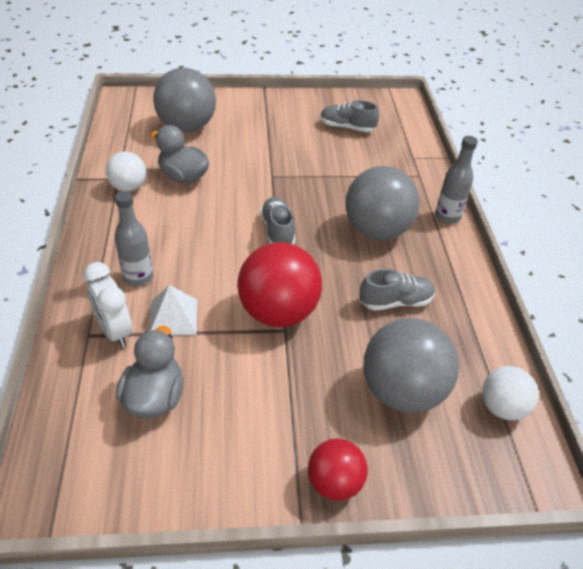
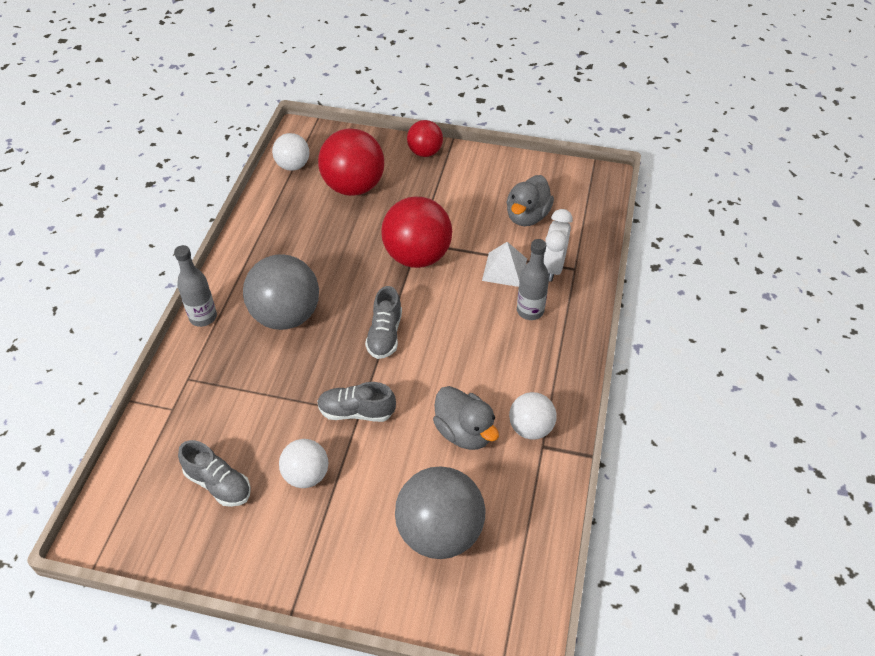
camera: 160 degrees left, 5 degrees up
white clock [84,262,132,347] -> white clock turned 150 degrees counterclockwise [544,209,573,282]
grey shoe [359,269,435,311] -> grey shoe moved to [317,382,396,422]
grey ball [363,318,459,413] -> red ball [318,129,384,196]
none -> white ball [279,439,328,488]

